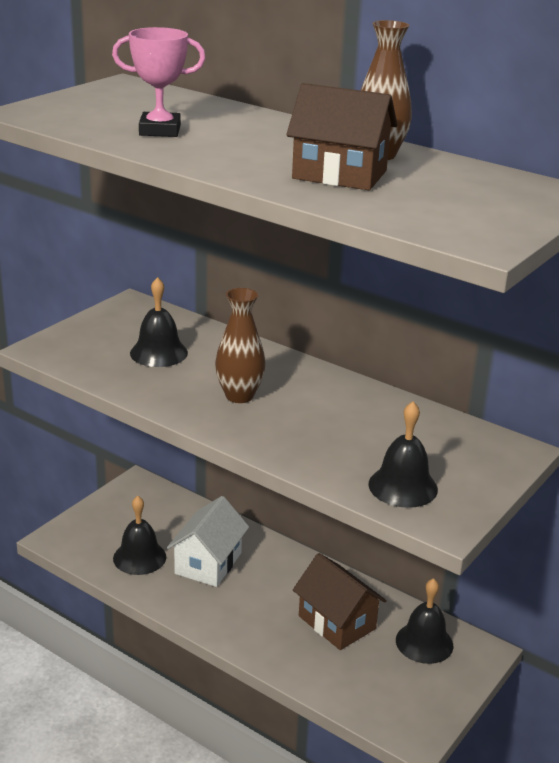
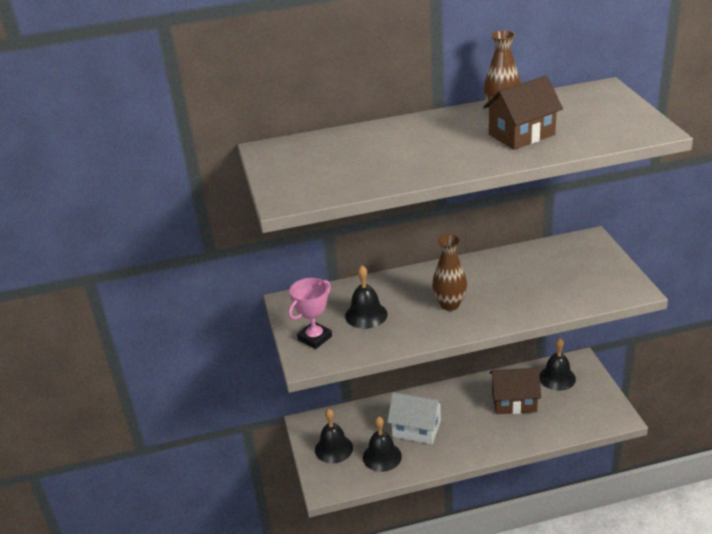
camera: 45 degrees left, 5 degrees up
pink trophy [112,27,205,137] -> pink trophy moved to [288,278,332,349]
white house [167,496,249,587] -> white house turned 45 degrees counterclockwise [387,392,444,444]
black bell [369,401,438,508] -> black bell moved to [315,409,353,463]

